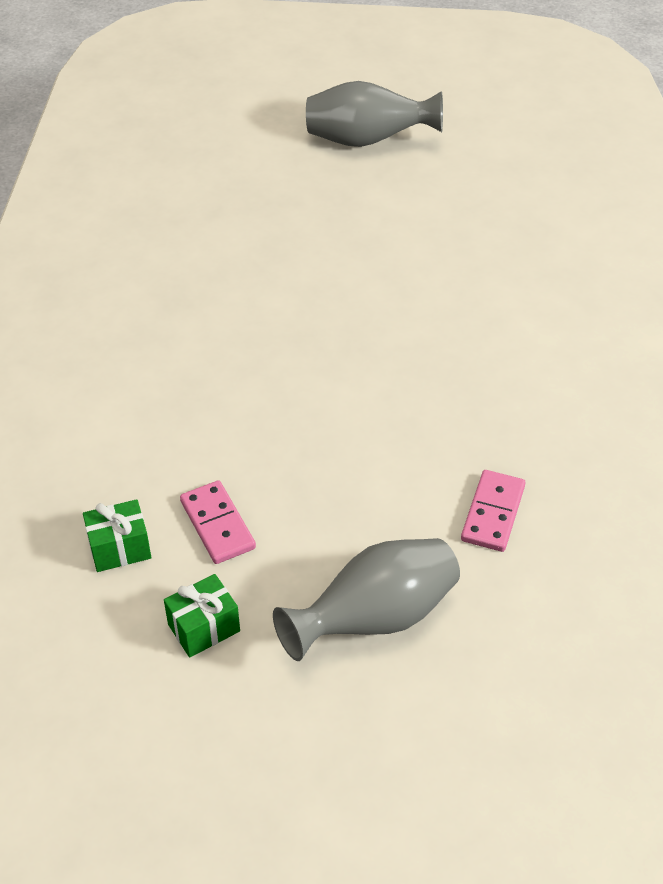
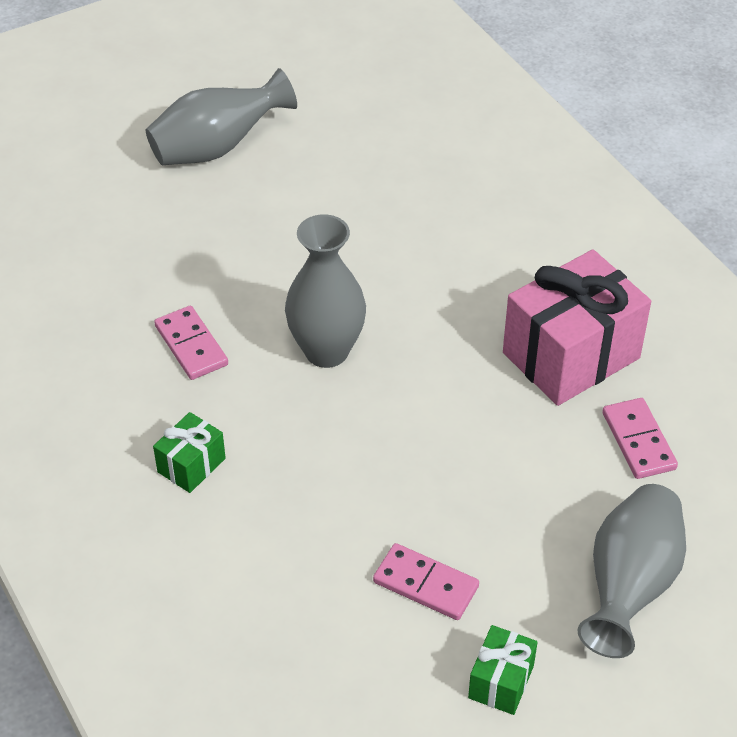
camera: 35 degrees left, 0 degrees up
green gift [83,499,151,572] -> green gift moved to [153,412,226,493]
none -> pink domino [154,306,228,380]
none -> grey vase [285,214,366,368]
none -> pink gift [503,249,651,406]

